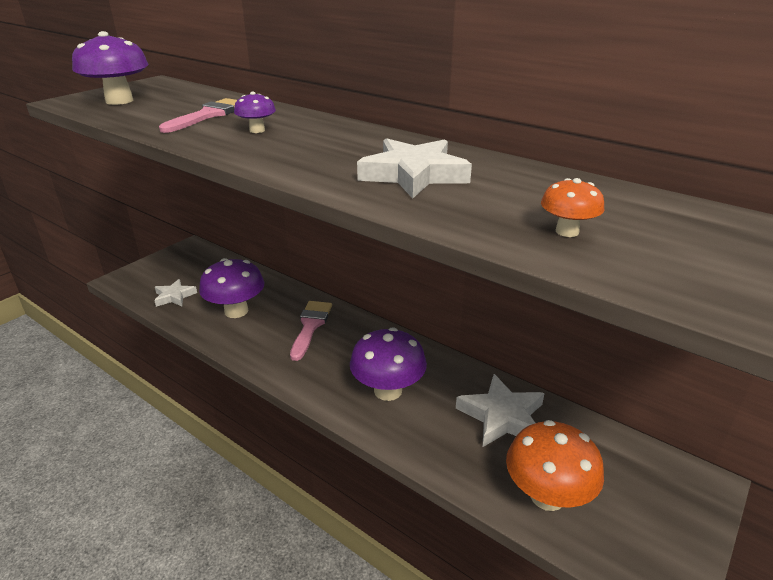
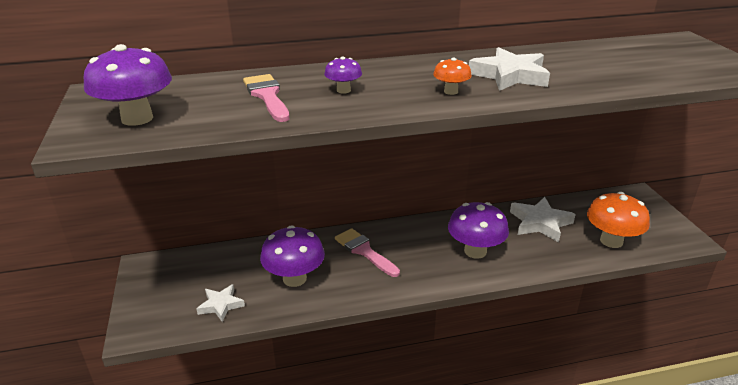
camera: 50 degrees left, 0 degrees up
orange mushroom [541,178,604,237] -> orange mushroom moved to [433,58,472,95]

